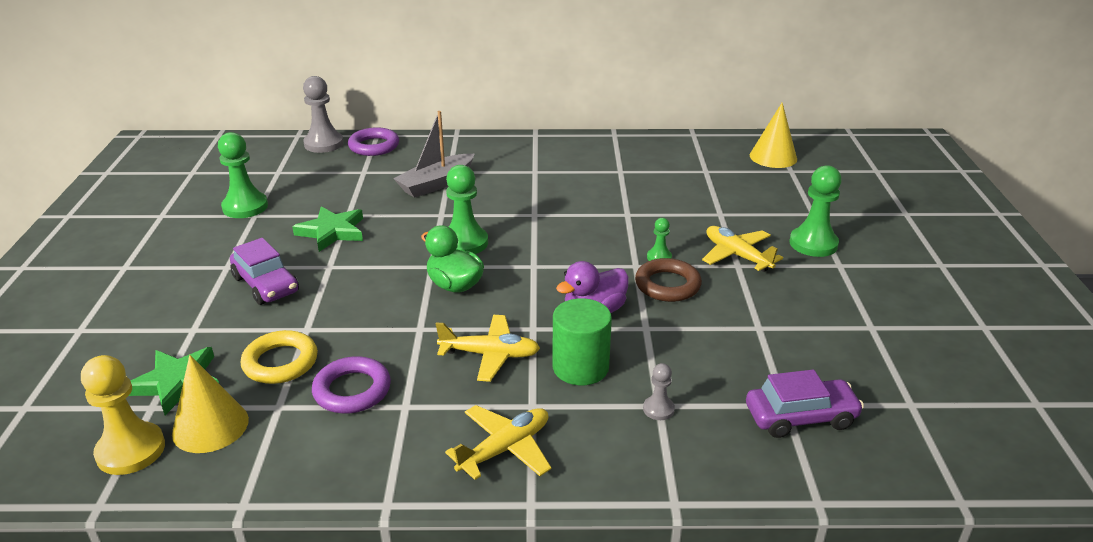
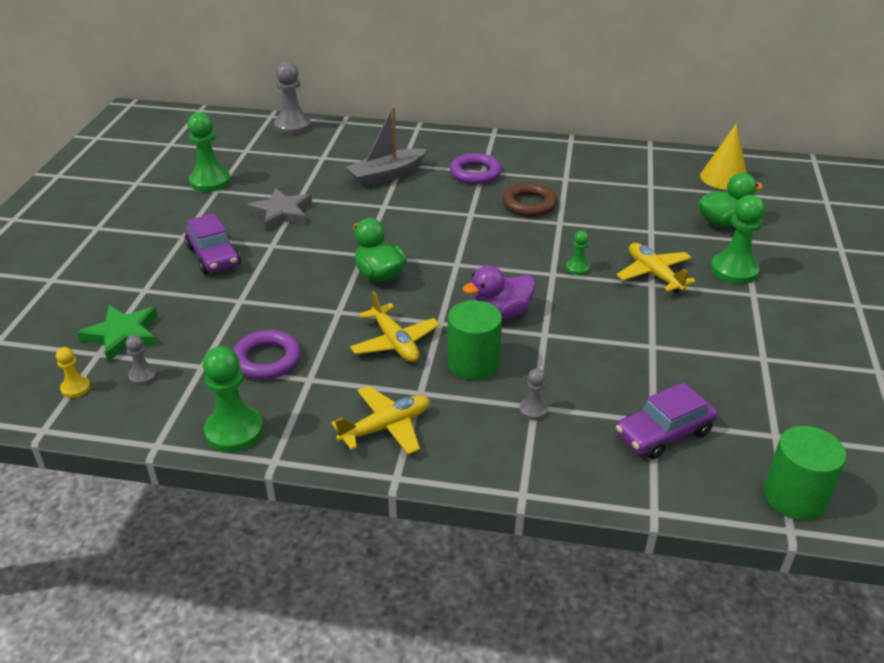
camera: 10 degrees right, 5 degrees up
yellow pawn [81,355,165,475] -> yellow pawn [56,347,90,398], size x0.51
yellow cone [172,355,249,453] -> grey pawn [125,335,157,385]
yellow ring [241,330,318,384] -> none
green star [292,206,363,252] -> grey star [246,188,312,230]
purple ring [348,127,399,156] -> purple ring moved to [450,153,502,184]
yellow plane [436,315,540,382] -> yellow plane turned 45 degrees clockwise [350,291,440,362]
green pawn [446,165,488,254] -> green pawn moved to [203,346,264,452]
brown ring [635,258,702,302] -> brown ring moved to [502,183,557,217]
purple car [746,370,864,438] -> purple car turned 150 degrees clockwise [616,382,717,459]
none -> green duck [698,173,763,227]
none -> green cylinder [764,426,846,520]

